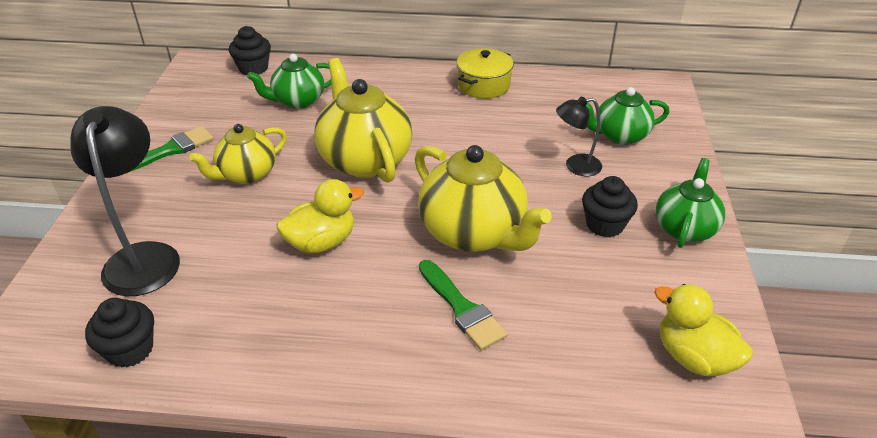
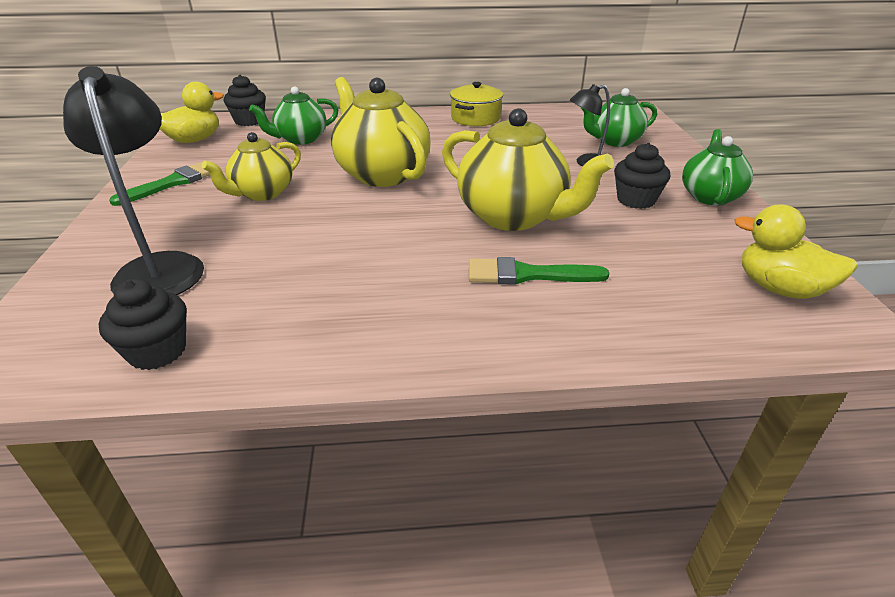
camera: 10 degrees left, 5 degrees down
yellow duck [277,179,364,253] -> yellow duck moved to [160,81,224,143]
green brush [419,260,507,350] -> green brush turned 135 degrees clockwise [469,257,609,285]

